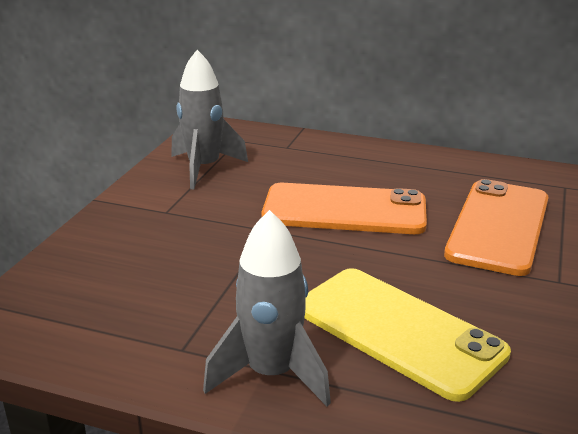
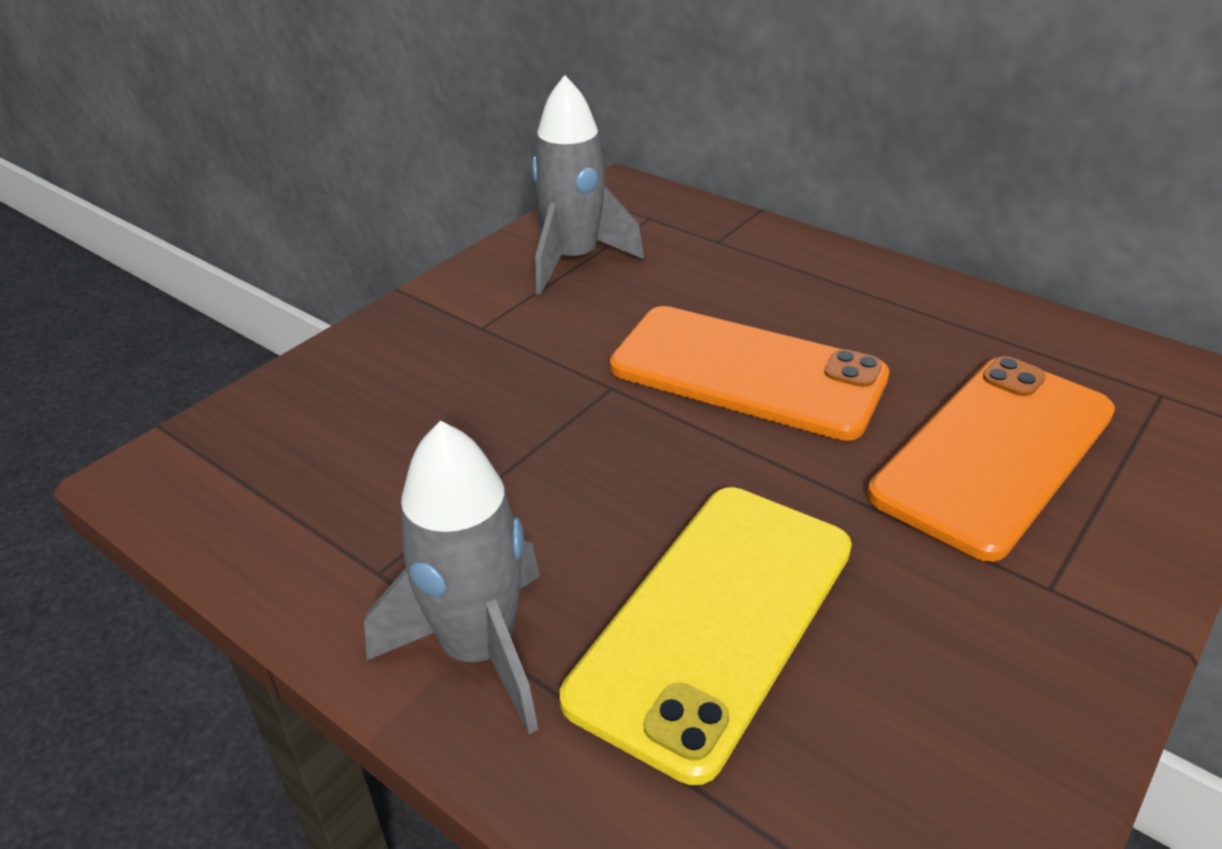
camera: 20 degrees right, 10 degrees up
yellow phone [304,268,511,402] -> yellow phone turned 60 degrees clockwise [559,487,852,785]

